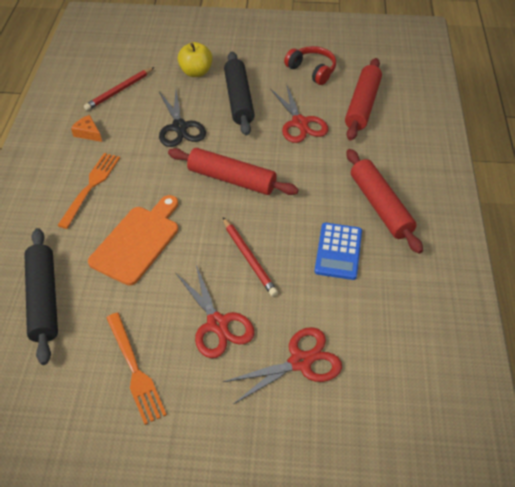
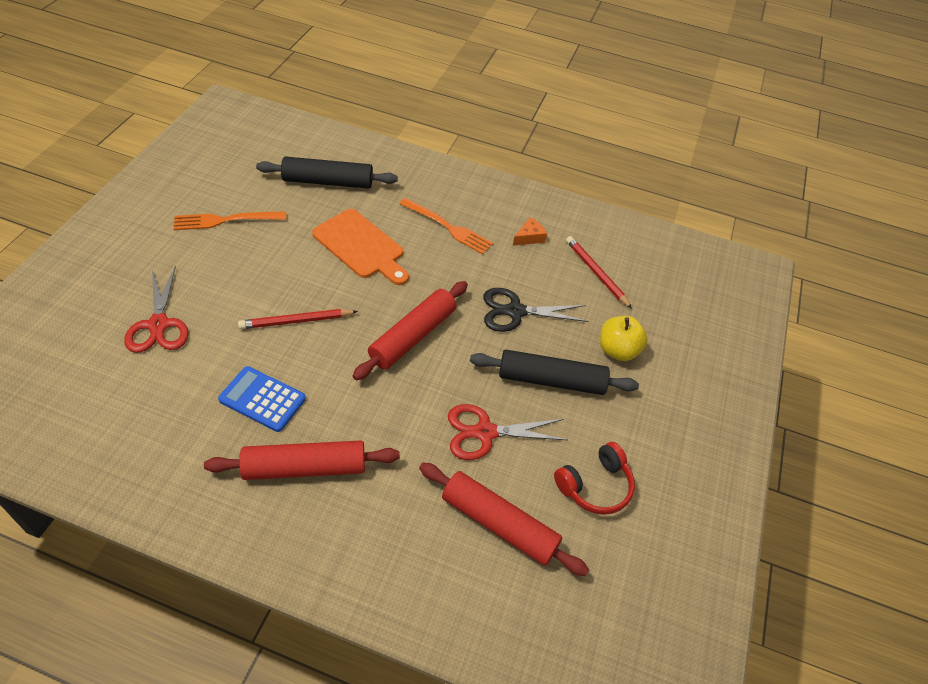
camera: 100 degrees right, 0 degrees up
red scissors [176,265,255,358] -> none

